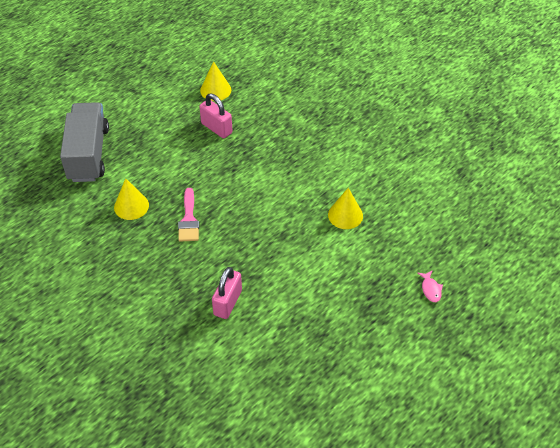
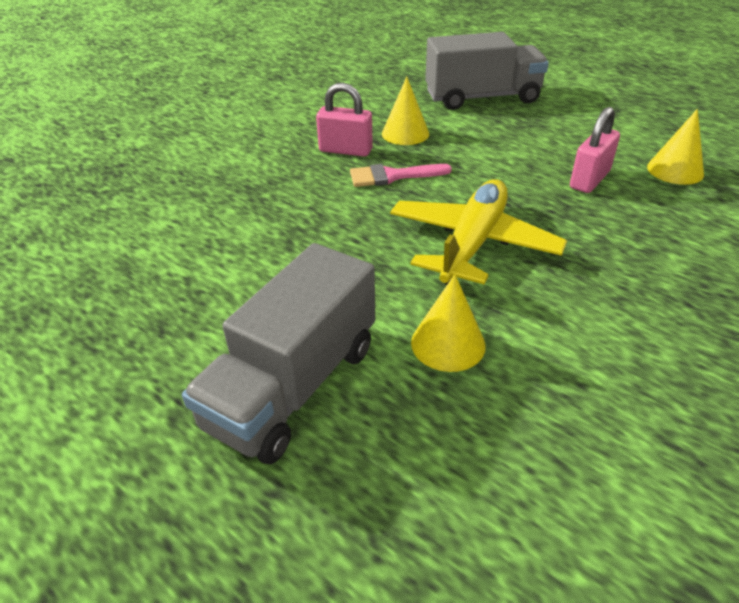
camera: 85 degrees right, 10 degrees down
pink padlock [212,267,242,319] -> pink padlock moved to [316,83,373,157]
pink fish [418,270,443,302] -> none
none -> grey truck [182,243,375,464]
none -> yellow plane [390,179,567,285]

